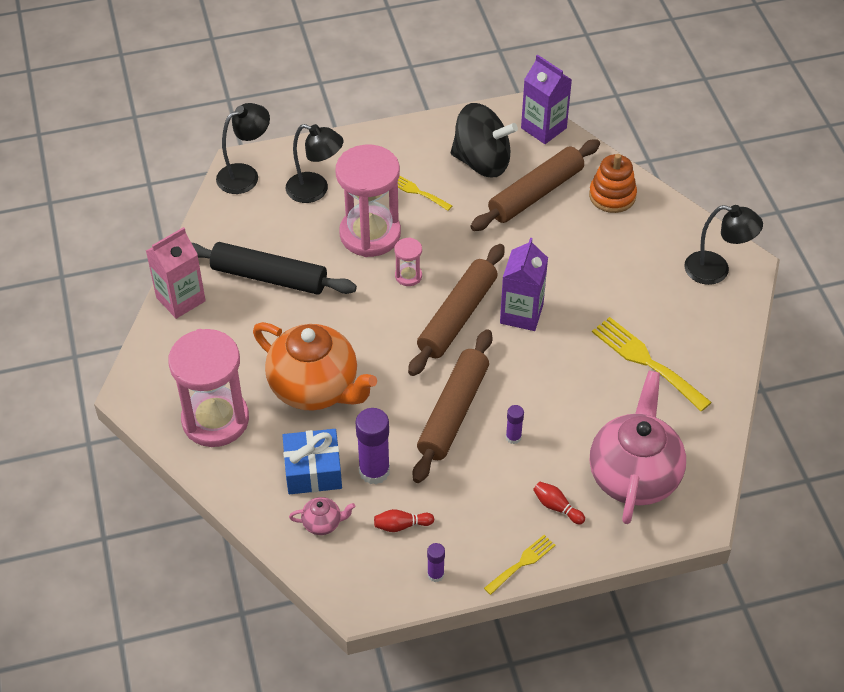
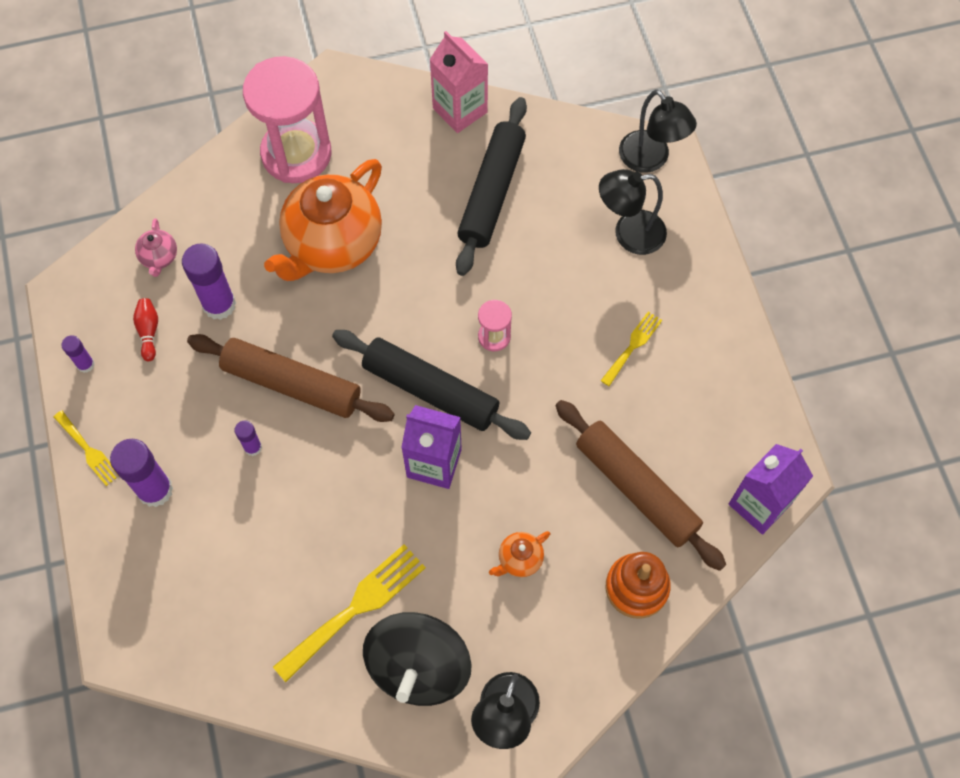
camera: 90 degrees right, 15 degrees up
blue gift [282,429,342,494] -> none
black lamp [286,124,344,203] -> black lamp turned 60 degrees clockwise [599,169,667,255]
pink hourglass [336,145,401,257] -> none
brown rolling pin [408,244,505,376] -> black rolling pin [332,330,531,440]
black spinning top [451,103,518,177] -> black spinning top moved to [363,612,472,706]
red bowling pin [533,482,585,525] -> purple glue stick [110,439,173,507]
pink teapot [590,371,686,524] -> none
none -> orange teapot [489,531,550,577]

